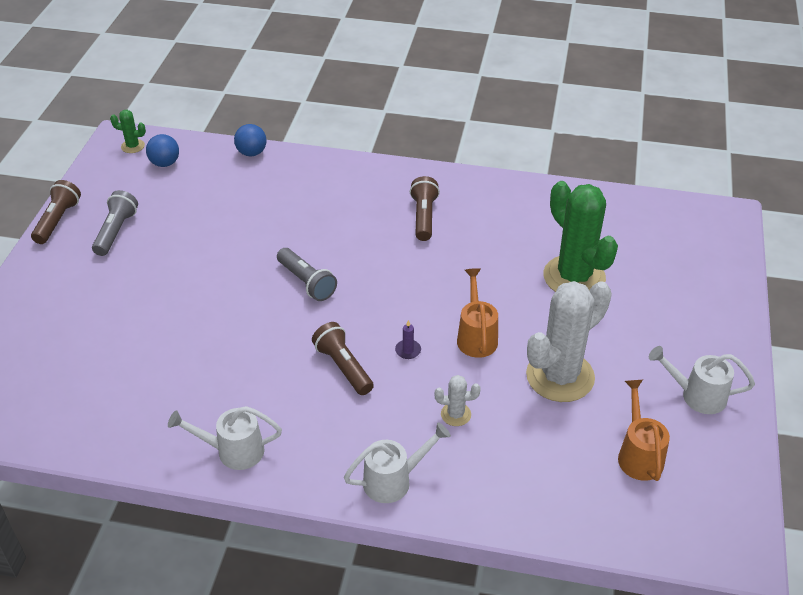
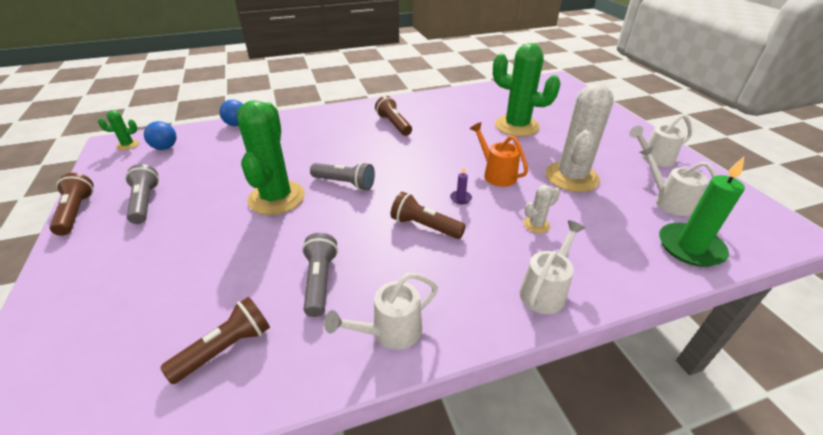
camera: 30 degrees left, 5 degrees down
orange watering can [618,380,670,481] -> white watering can [639,146,717,216]
none -> brown flashlight [160,297,270,384]
none -> green cactus [237,100,305,215]
none -> grey flashlight [302,233,338,317]
none -> green candle [659,157,745,267]

